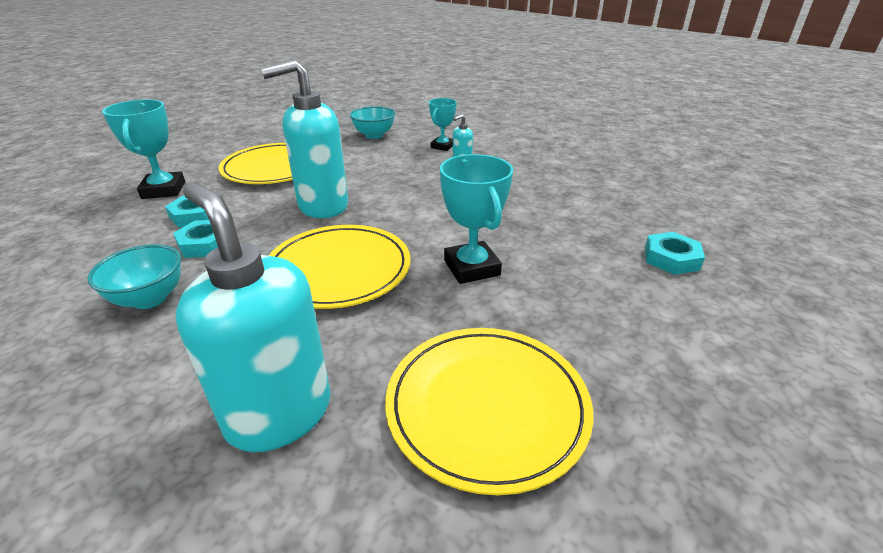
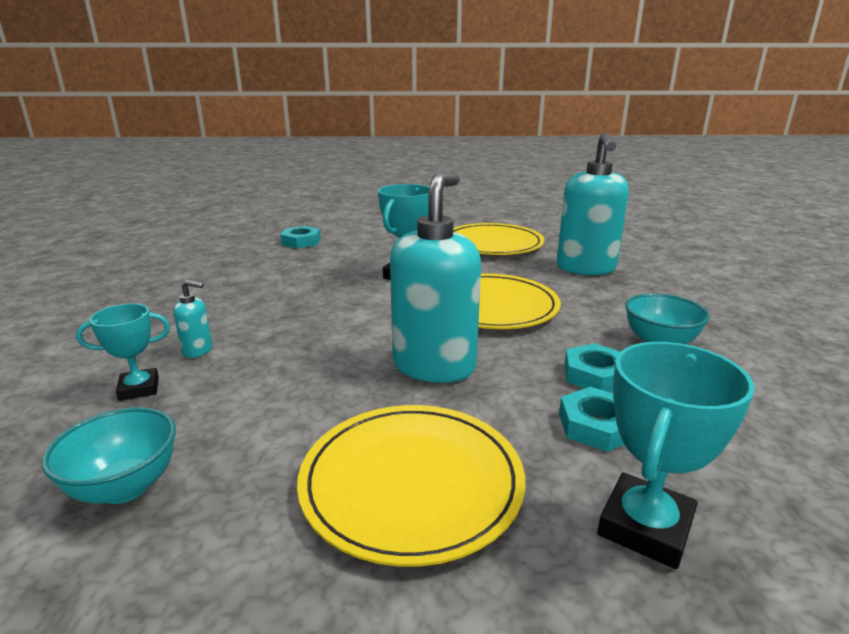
camera: 135 degrees left, 10 degrees down
turquoise soap dispenser [261,60,348,218] -> turquoise soap dispenser turned 90 degrees counterclockwise [390,172,481,383]

